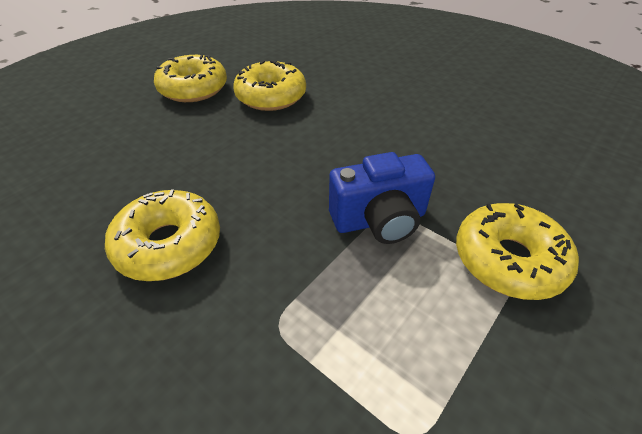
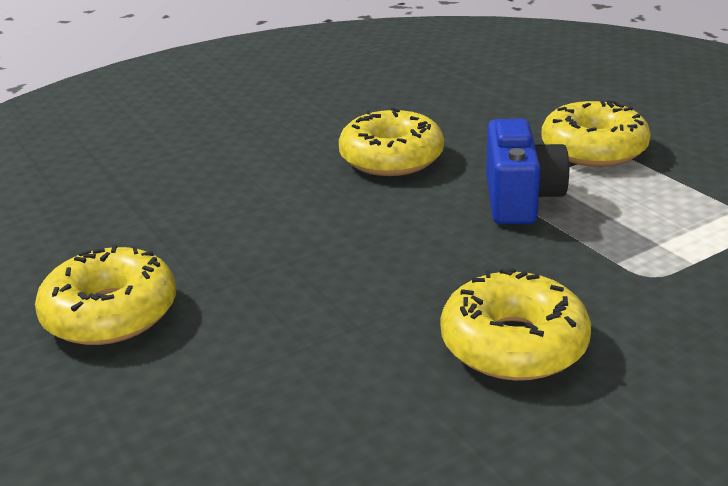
camera: 70 degrees left, 15 degrees down
yellow donut [233,60,306,111] -> yellow donut moved to [339,108,444,176]

